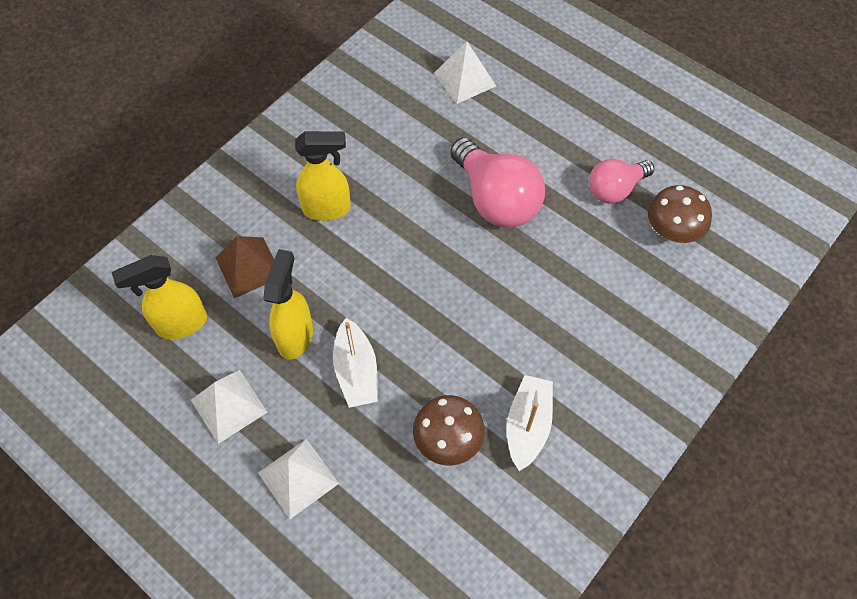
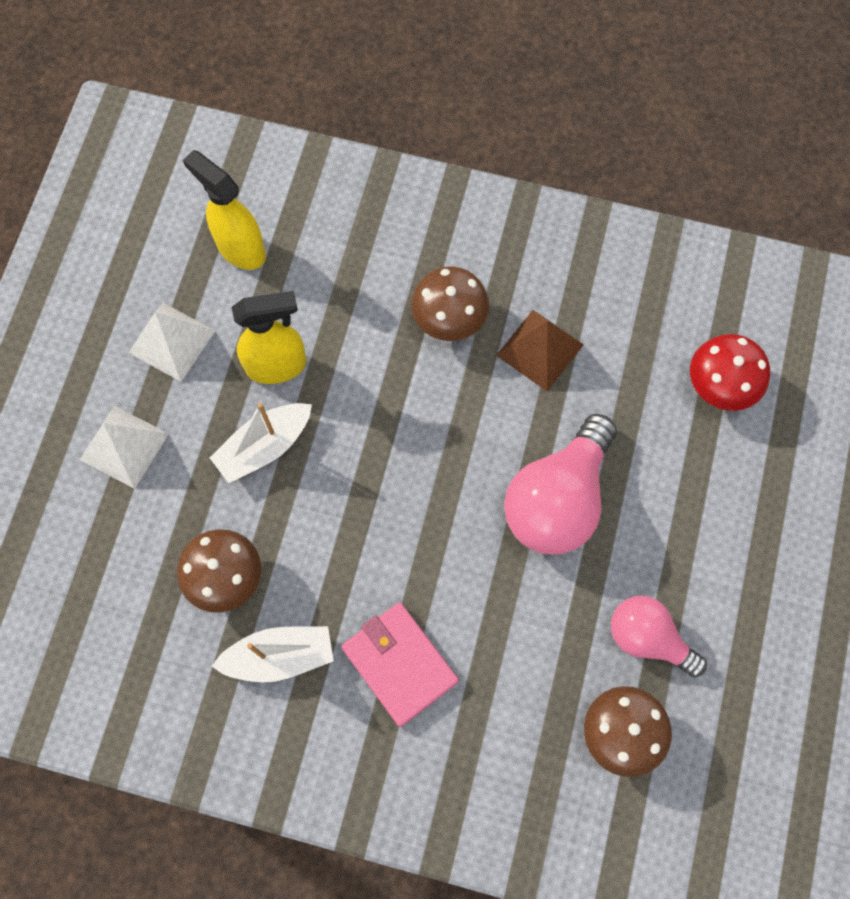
camera: 65 degrees right, 10 degrees up
brown pyramid [216,236,274,298] -> brown pyramid moved to [496,310,584,391]
yellow spray bottle [295,131,351,221] -> brown mushroom [411,266,489,341]
white pyramid [434,42,496,104] -> red mushroom [690,334,770,411]
none -> pink wallet [341,602,459,727]

